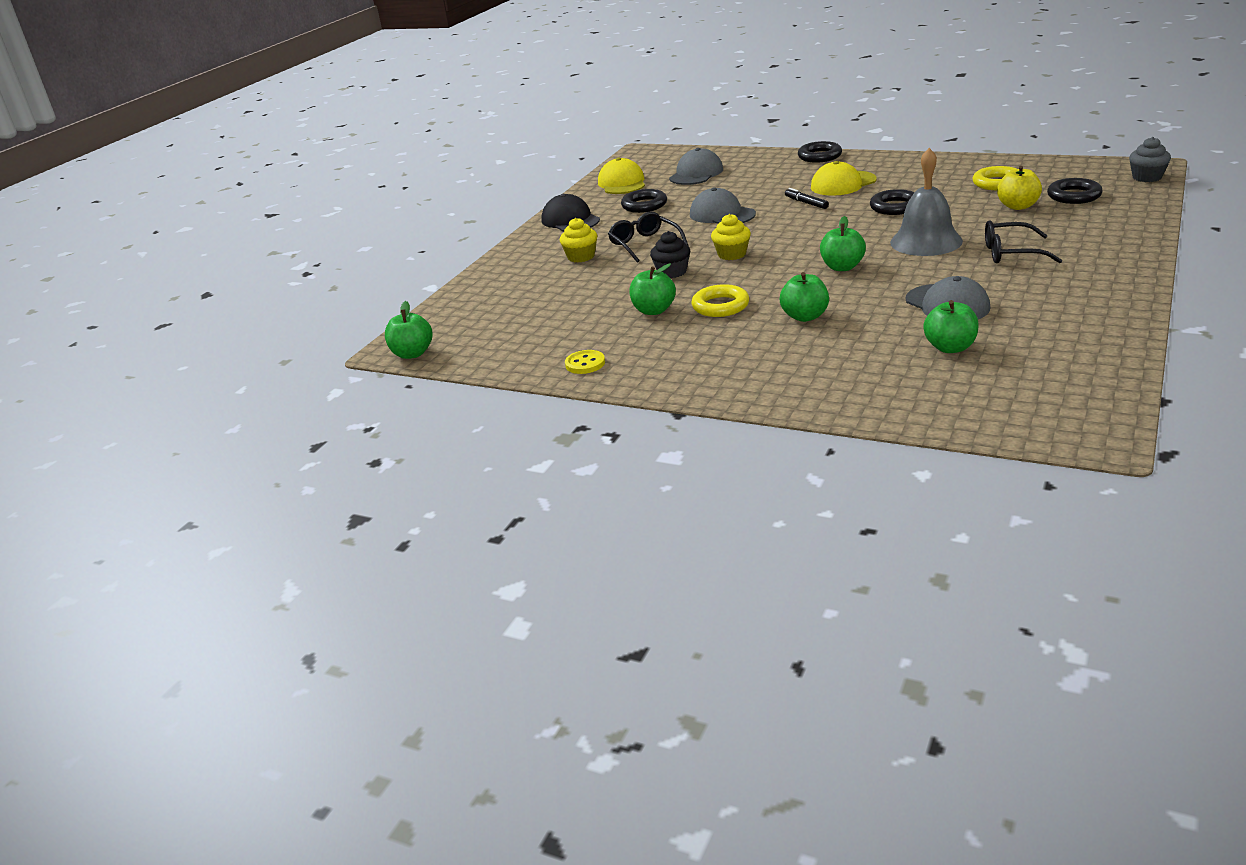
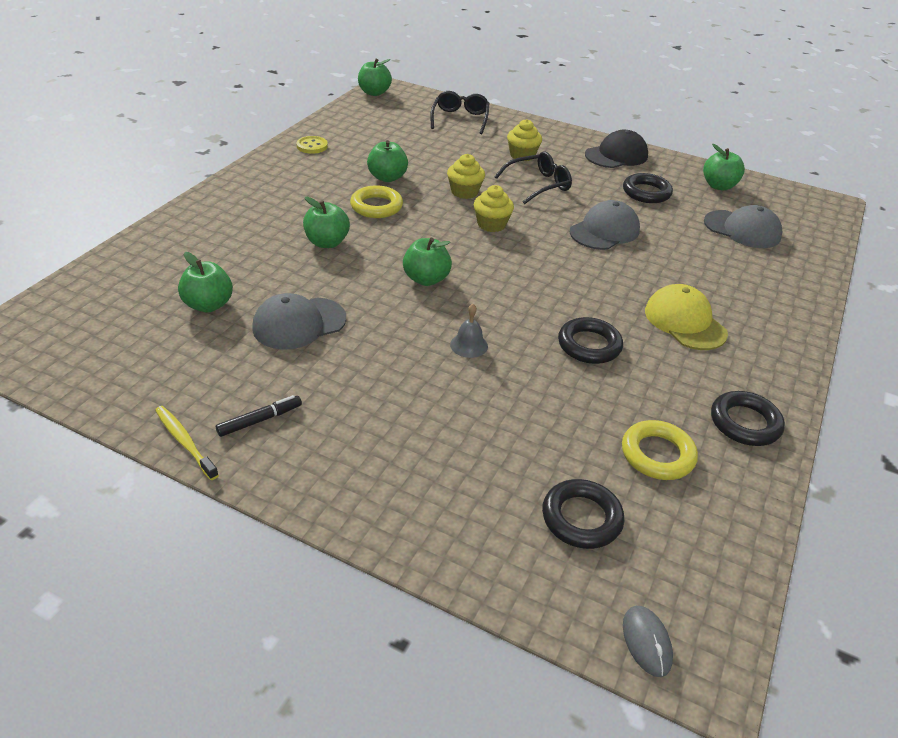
camera: 85 degrees right, 10 degrees up
yellow cap [598,157,645,194] -> green apple [703,144,745,190]
black cupcake [650,231,690,278] -> yellow cupcake [447,154,485,199]
black marker [785,188,829,209] -> black marker moved to [216,395,302,437]
black ring [798,141,842,163] -> black ring moved to [711,391,785,446]
grey bell [890,148,963,256] -> grey bell [450,304,488,358], size x0.45
black glasses [985,220,1062,263] -> black glasses moved to [430,91,489,134]
yellow apple [997,166,1042,210] -> none
grey cupcake [1129,137,1171,182] -> grey mouse [623,606,673,677]
none -> yellow toothbrush [155,406,219,480]

